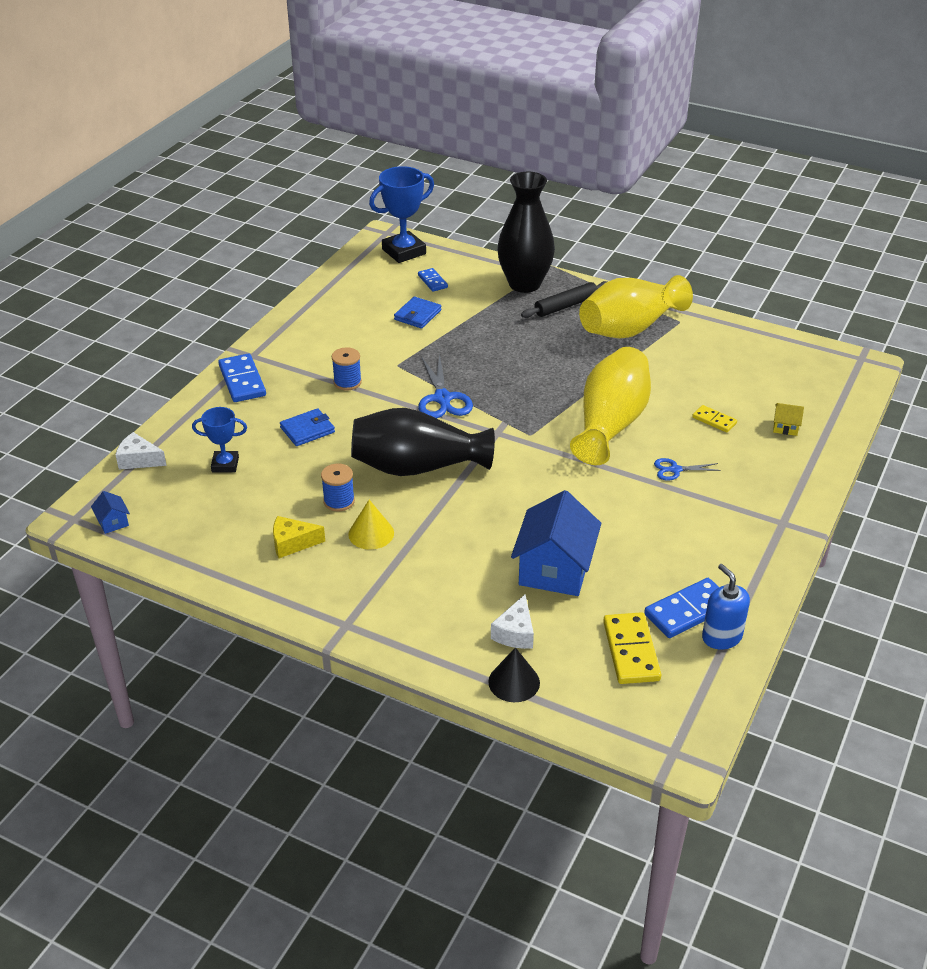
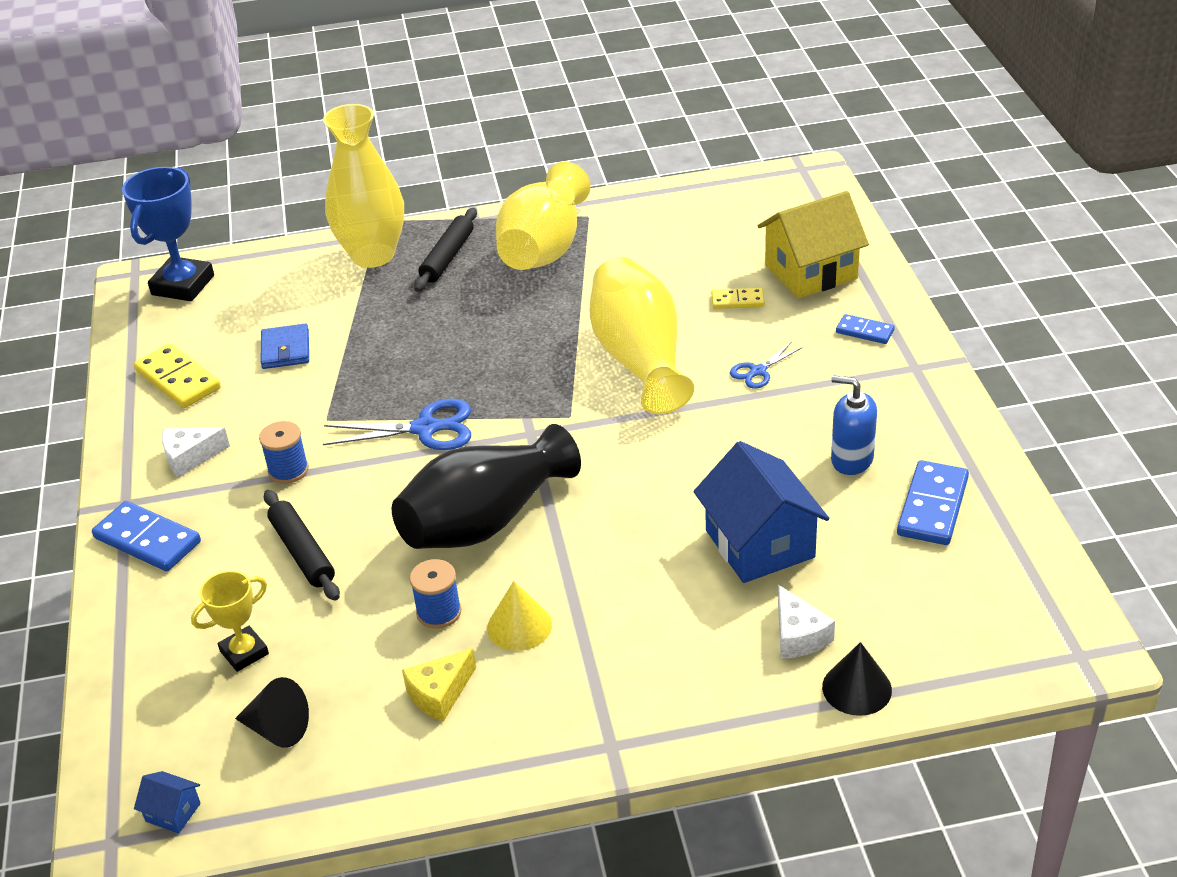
camera: 35 degrees left, 0 degrees up
white cheese [116,432,167,470] -> white cheese moved to [162,427,230,478]
blue trophy [192,407,247,472] -> yellow trophy [191,571,269,672]
blue wallet [280,408,335,446] -> black rolling pin [264,490,340,601]
blue domino [418,268,448,292] -> blue domino moved to [836,314,895,344]
blue scissors [418,354,473,418] -> blue scissors turned 45 degrees counterclockwise [323,399,471,450]
black vase [497,172,555,293] -> yellow vase [323,104,404,268]
yellow domino [603,612,661,684] -> yellow domino moved to [134,344,221,408]
blue soap dispenser [702,564,750,650] -> blue soap dispenser moved to [831,375,877,475]
yellow house [773,403,804,436] -> yellow house [758,191,869,298], size x2.36
none -> black cone [235,677,309,748]

